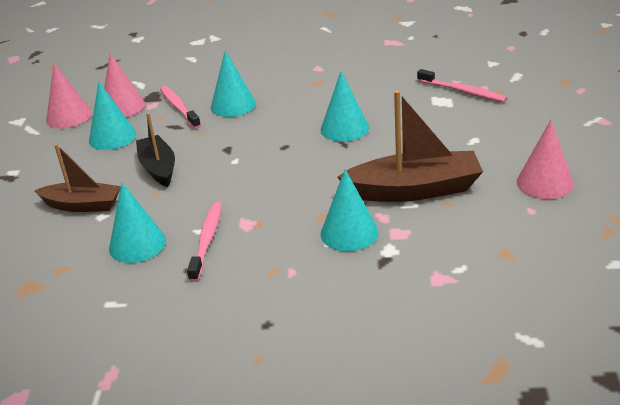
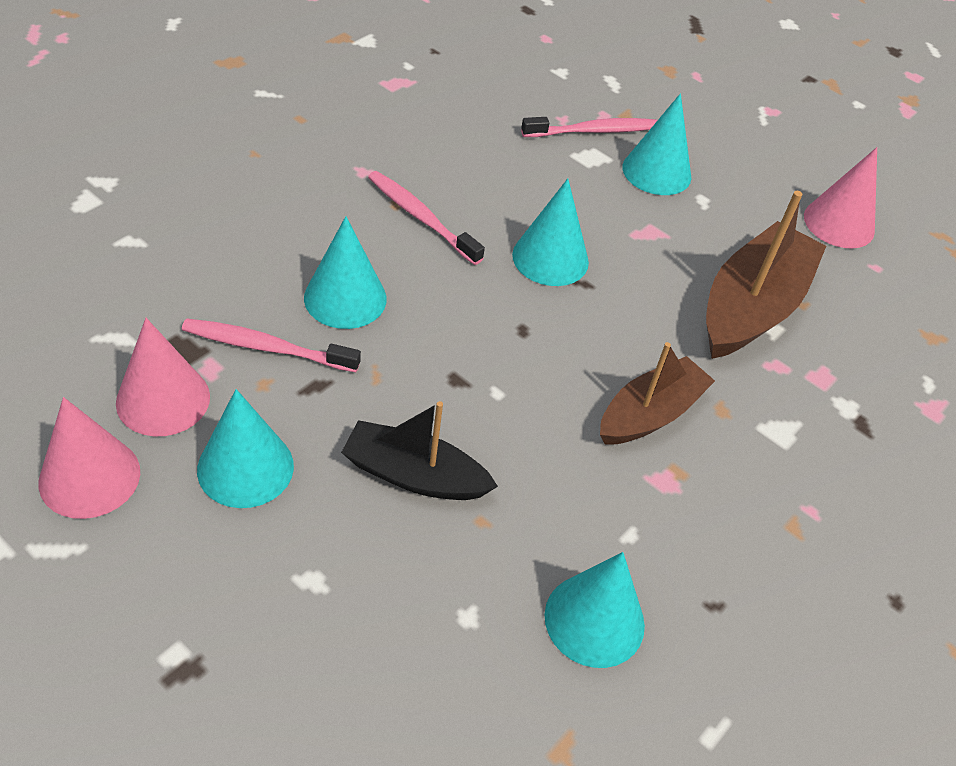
camera: 60 degrees left, 15 degrees up
brown boat [34,144,121,212] -> brown boat moved to [600,342,715,445]
pink toothbrush [187,202,222,282] -> pink toothbrush moved to [368,171,485,265]
turquoise cone [321,169,378,251] -> turquoise cone moved to [622,94,691,195]

